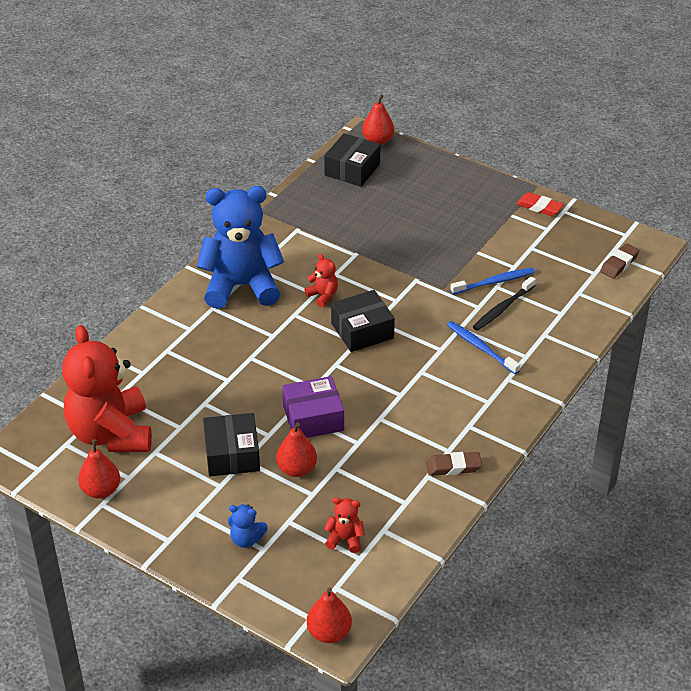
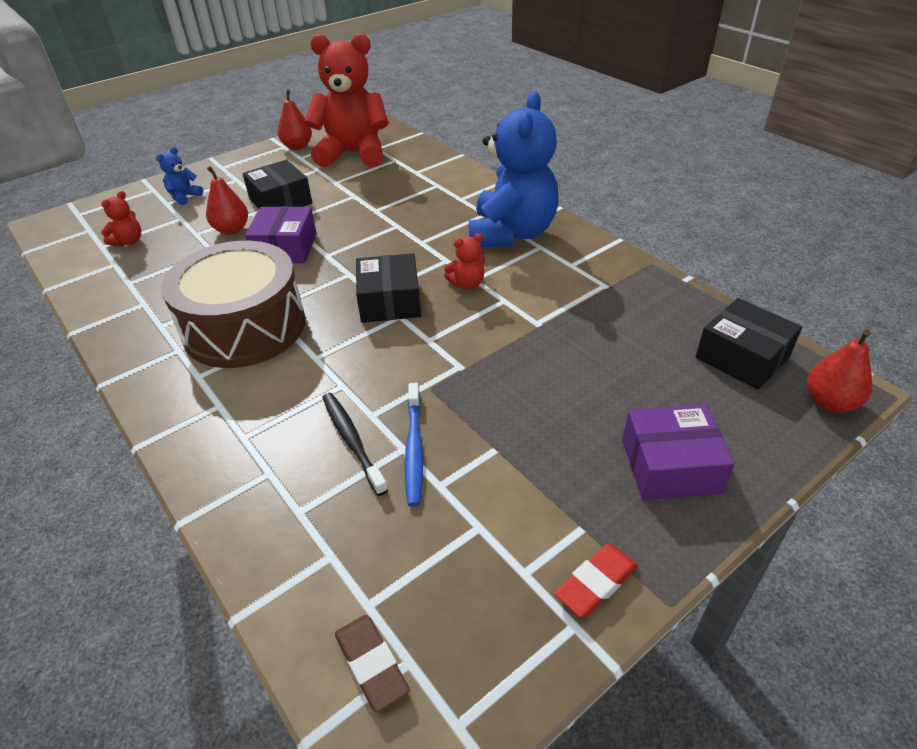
camera: 110 degrees right, 0 degrees up
black box [203,413,260,476] -> black box turned 45 degrees clockwise [243,160,312,208]
red pear [307,587,352,643] -> none
brown eraser [426,452,482,476] -> none
blue toothbrush [447,321,520,374] -> none
none -> brown drum [161,241,305,368]
none -> purple box [622,404,735,500]

